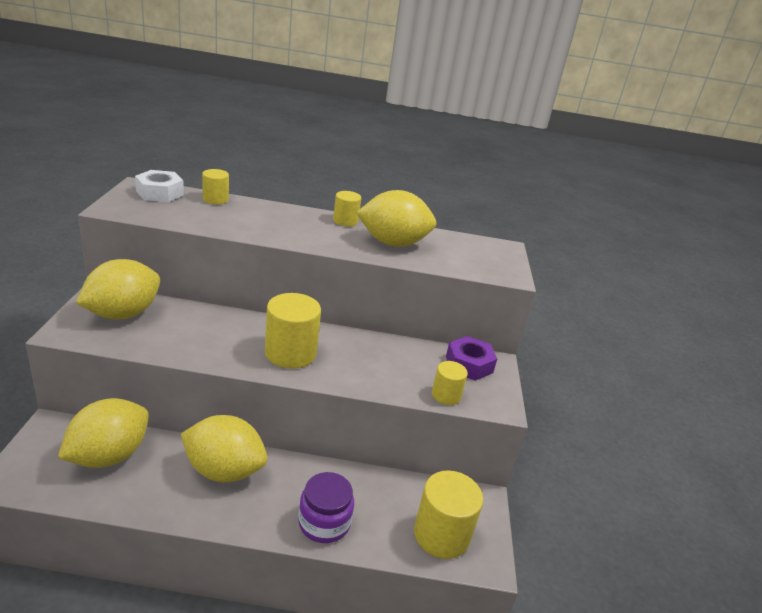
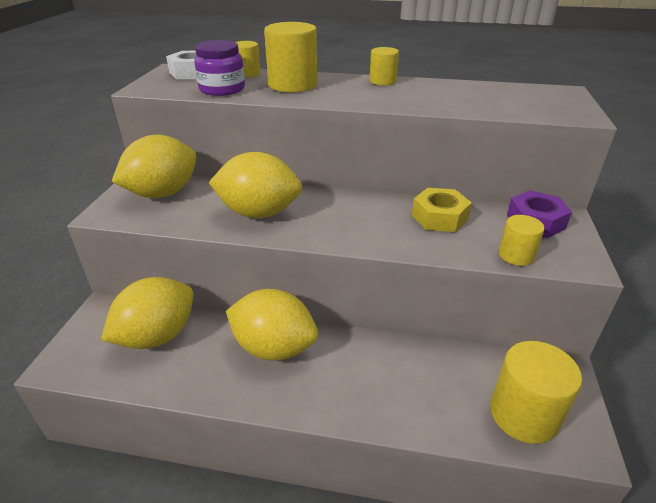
camera: 10 degrees right, 5 degrees up
yellow cylinder [265,293,321,369] -> yellow cylinder moved to [264,22,317,92]
purple jar [298,472,354,543] -> purple jar moved to [194,40,245,96]
yellow lemon [356,190,436,247] -> yellow lemon moved to [208,152,302,218]
none -> yellow nut [412,188,472,232]

